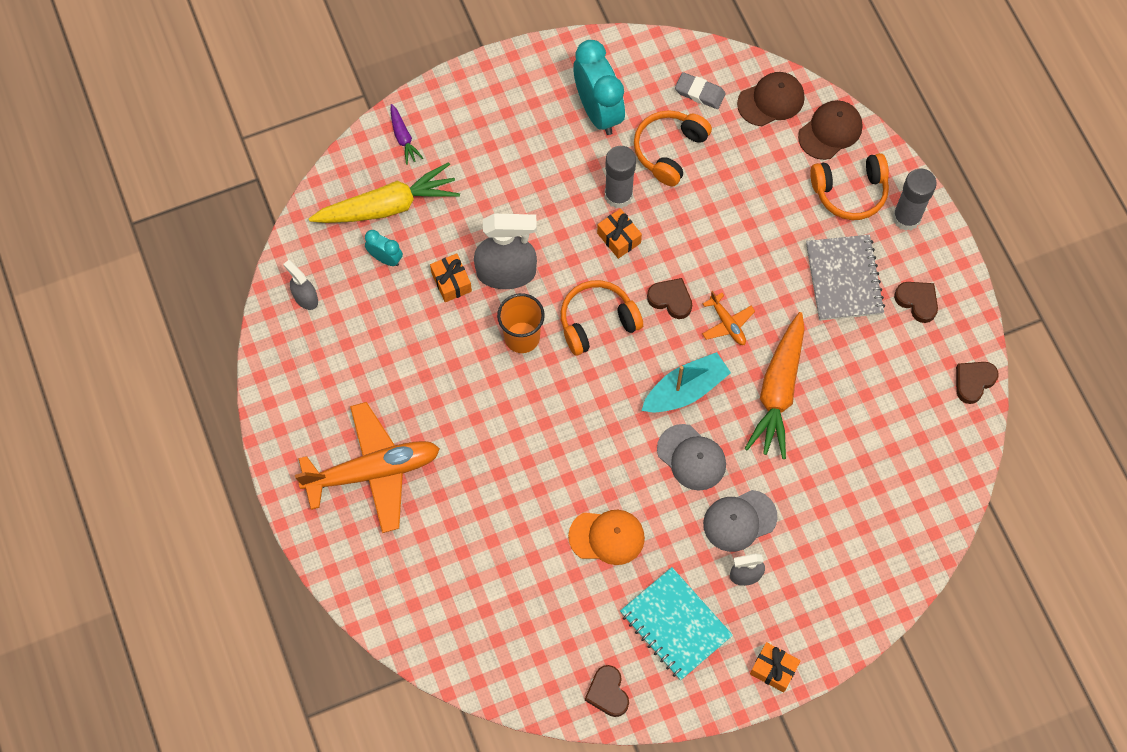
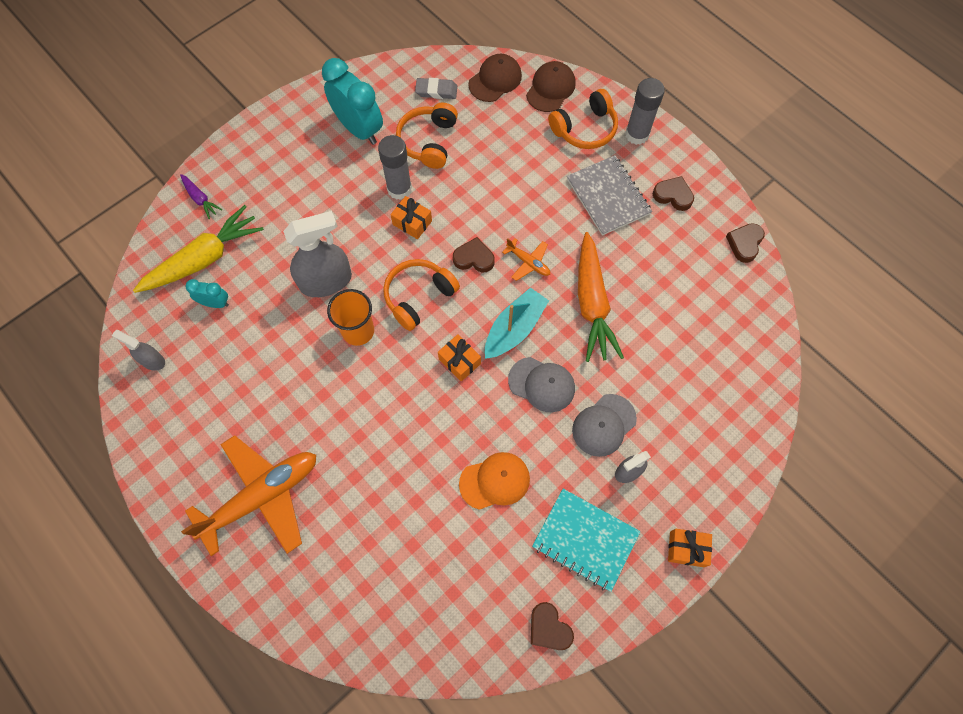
camera: 20 degrees left, 0 degrees up
orange gift [430,253,472,302] -> orange gift moved to [438,334,481,382]

